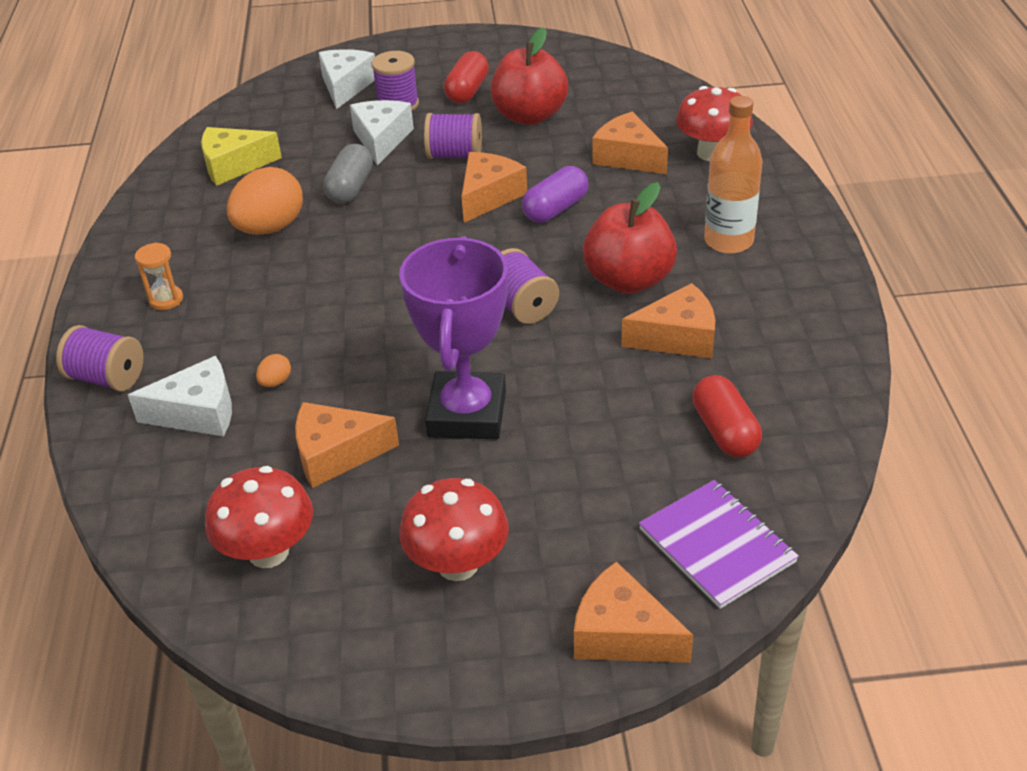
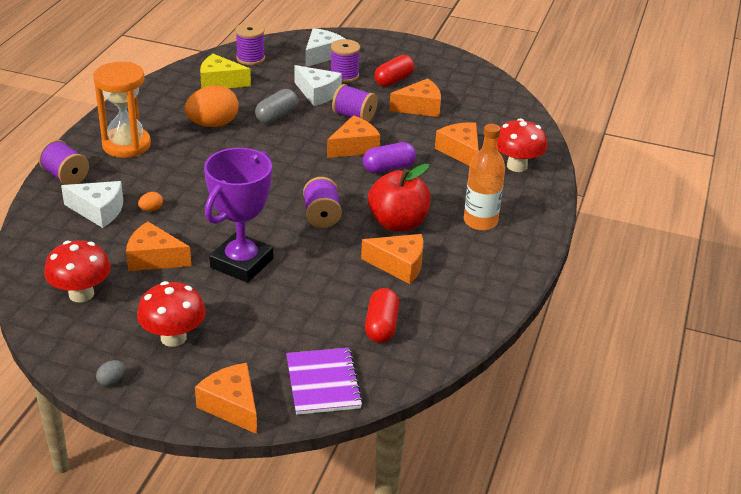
camera: 20 degrees right, 5 degrees down
orange hourglass [135,243,183,310] -> orange hourglass [93,62,151,158], size x2.20
white cheese [350,100,414,165] -> white cheese turned 105 degrees clockwise [295,65,342,106]
red apple [491,27,568,125] -> orange cheese [389,78,441,117]
none -> grey egg [96,360,125,387]
none -> purple spool [235,23,265,65]

